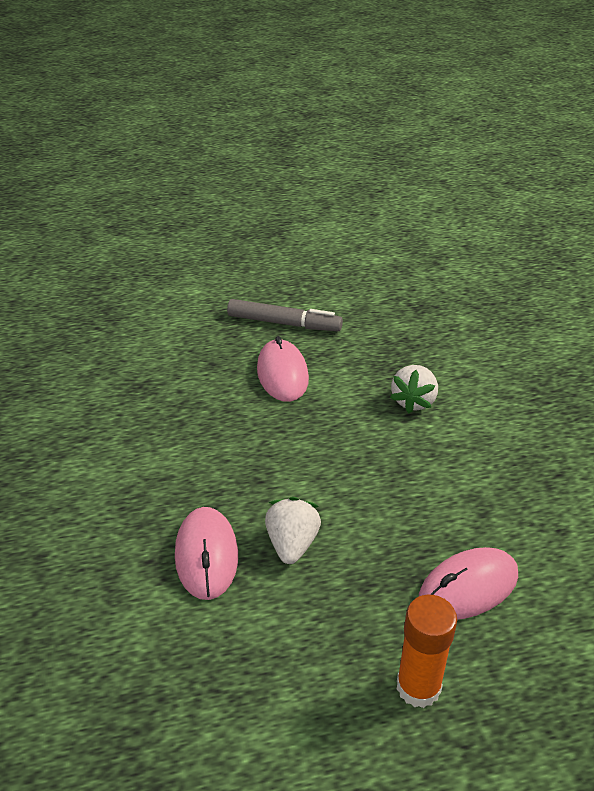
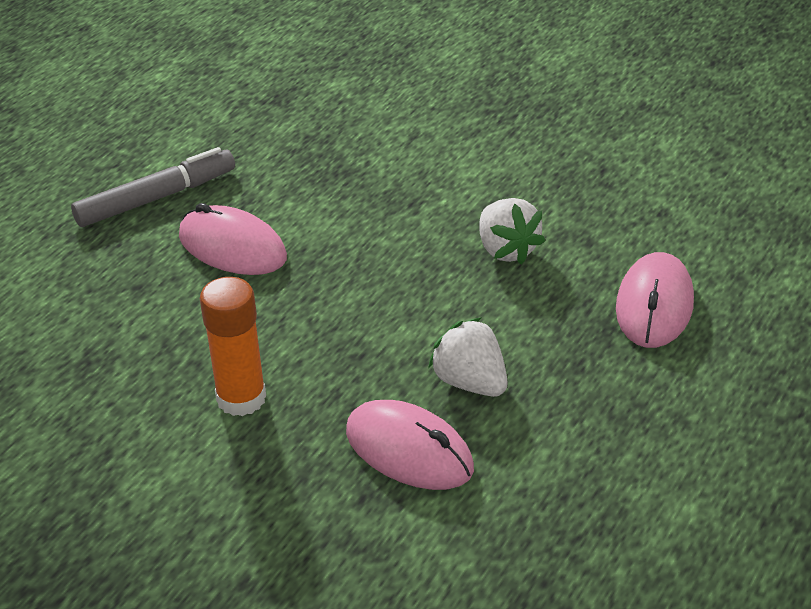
camera: 45 degrees left, 0 degrees up
white strawberry [390,365,438,413] -> white strawberry moved to [479,198,545,265]
orange glue stick [397,595,457,708] -> orange glue stick moved to [200,277,266,416]

